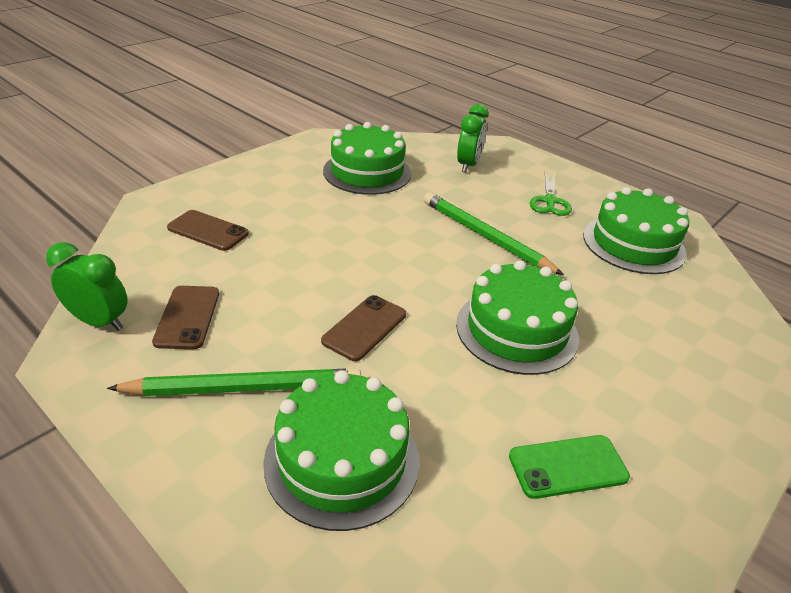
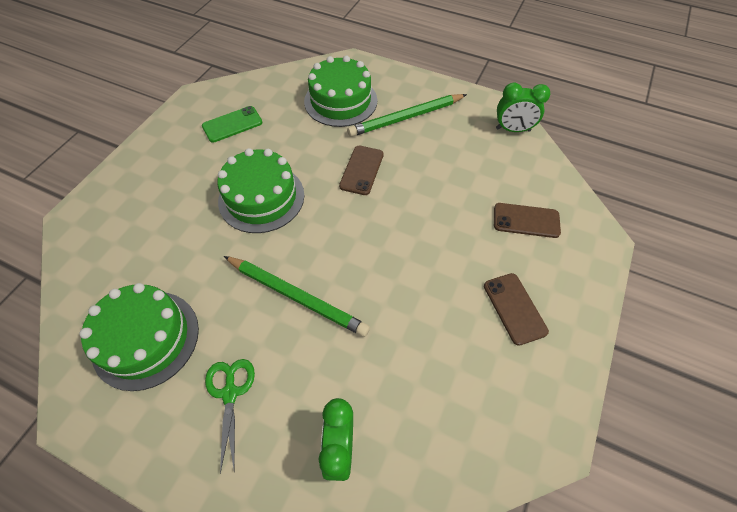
camera: 165 degrees right, 20 degrees up
brown phone [152,286,219,349] -> brown phone moved to [484,273,549,346]
green cake [323,122,411,195] -> none

